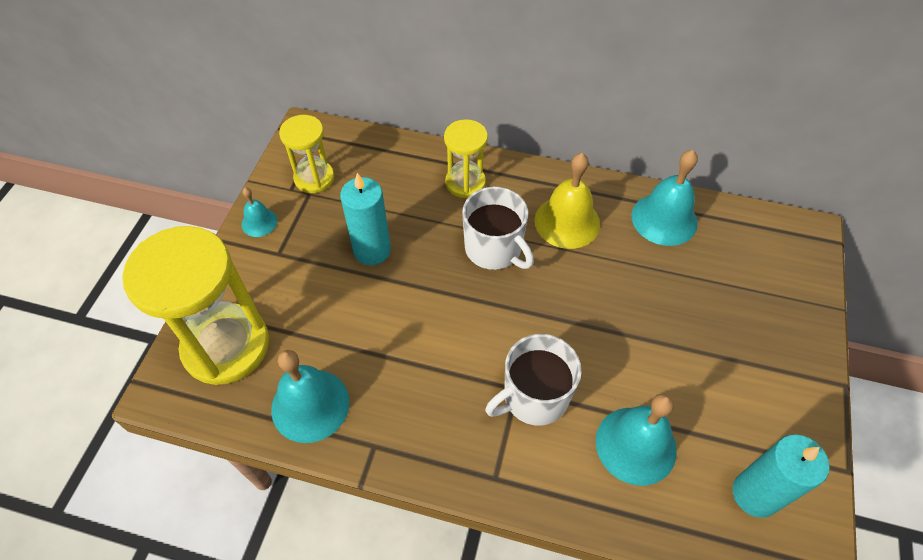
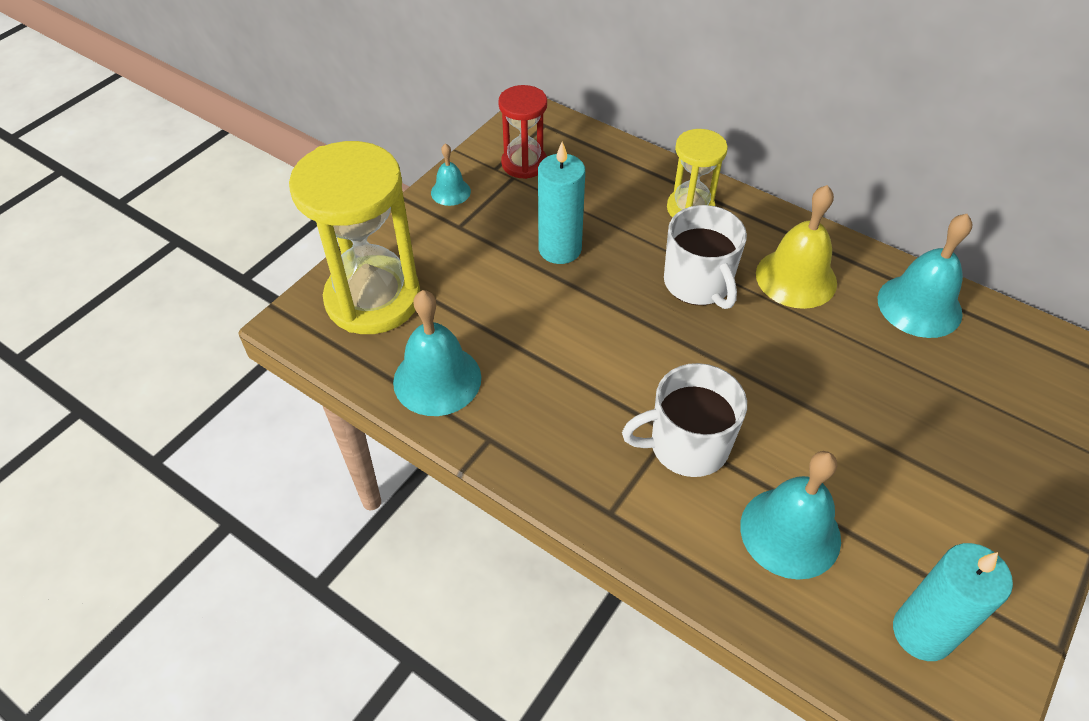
camera: 20 degrees right, 5 degrees down
yellow hourglass [279,115,334,193] -> red hourglass [498,85,547,179]

